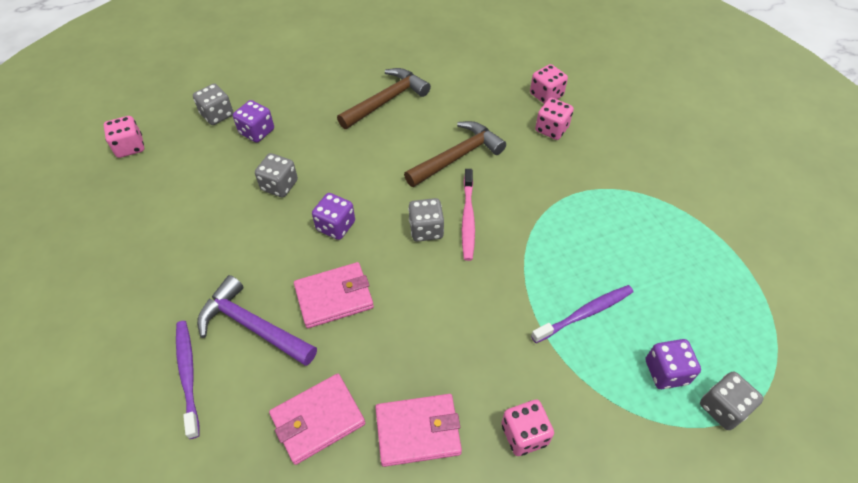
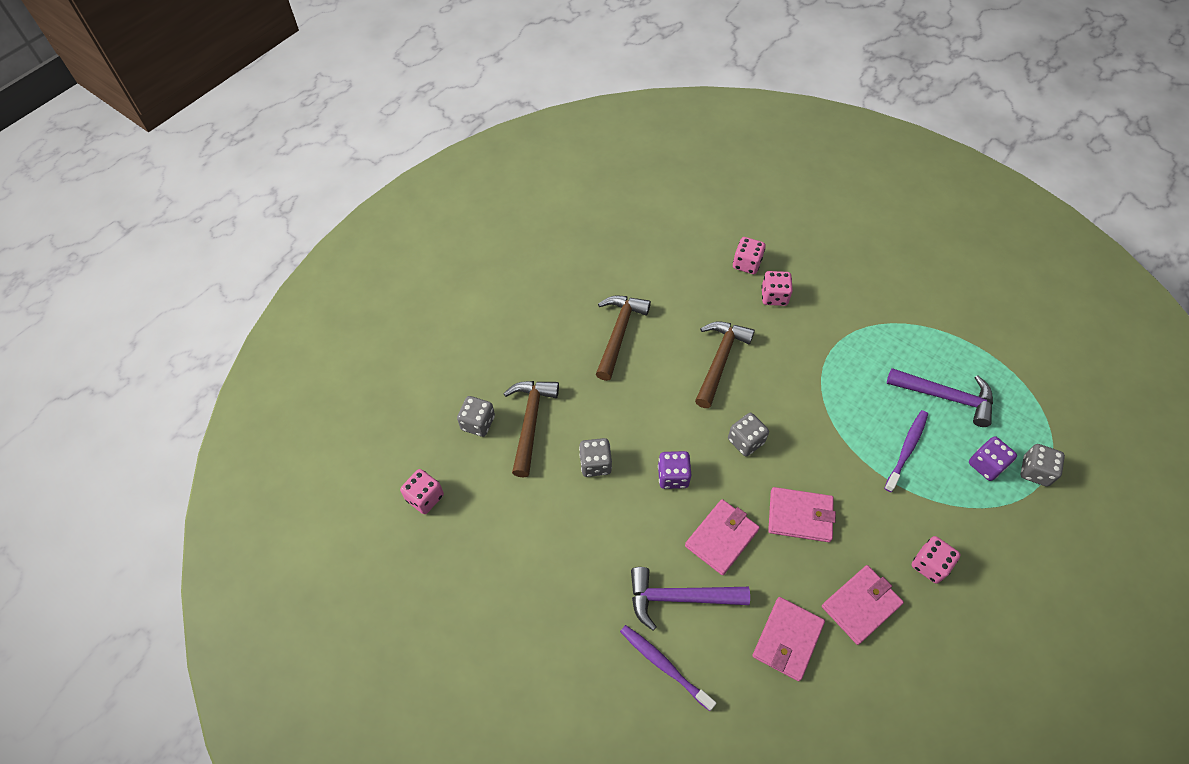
camera: 30 degrees left, 5 degrees up
purple dice [233,100,274,143] -> brown hammer [503,381,559,478]
pink toothbrush [462,169,475,261] -> none
none -> pink wallet [768,487,836,542]
none -> purple hammer [887,368,993,427]

